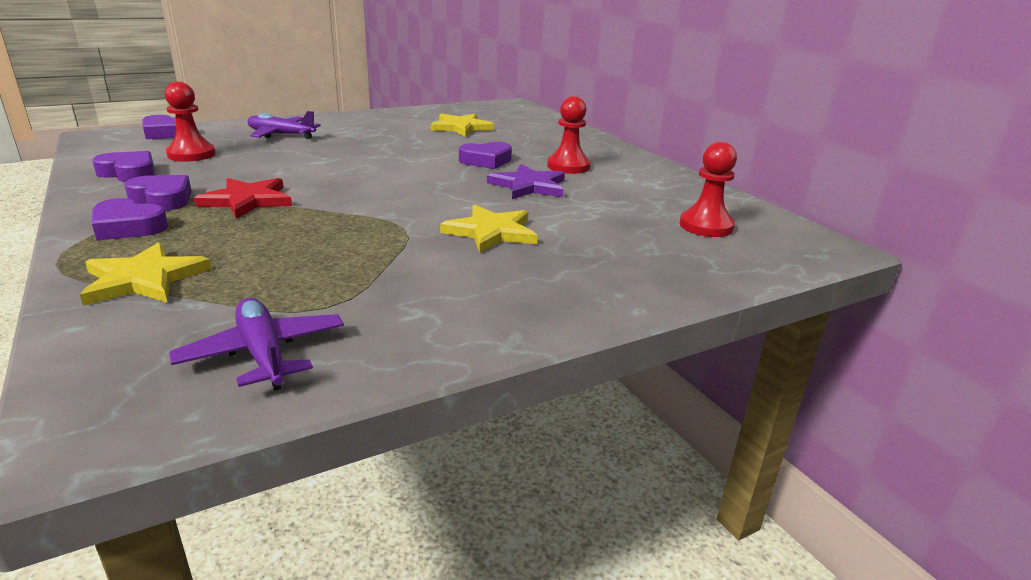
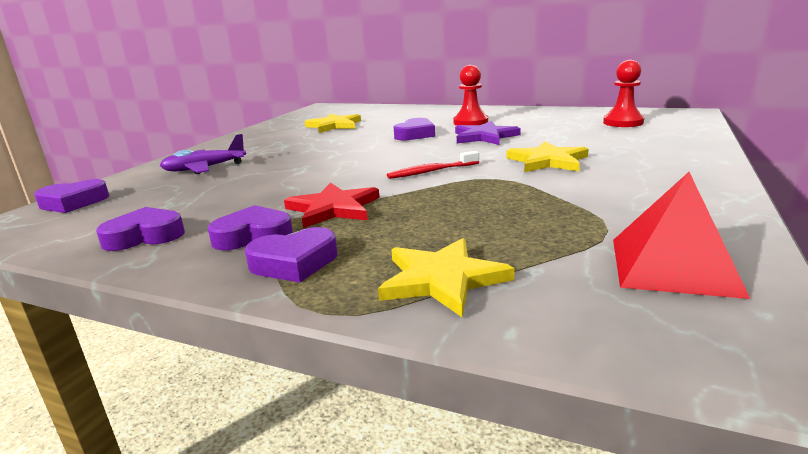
camera: 35 degrees left, 5 degrees down
red pawn [165,81,216,162] -> none
purple plane [169,298,344,391] -> red pyramid [613,172,750,299]
none -> red toothbrush [387,151,479,179]

